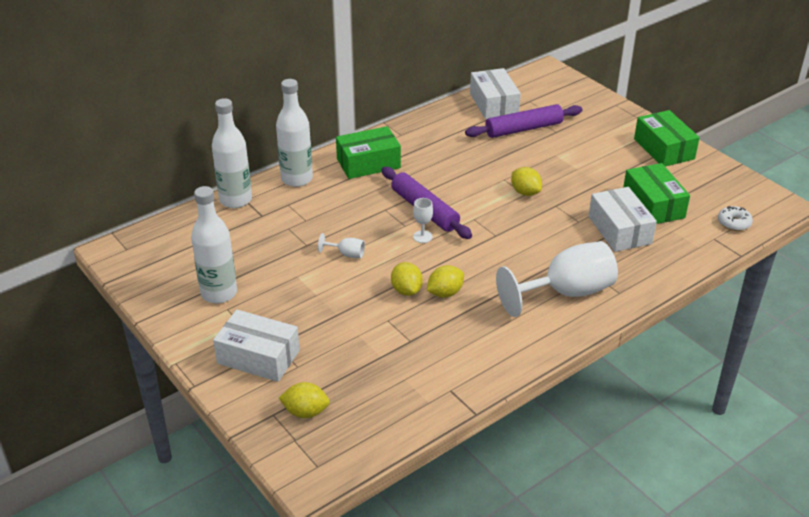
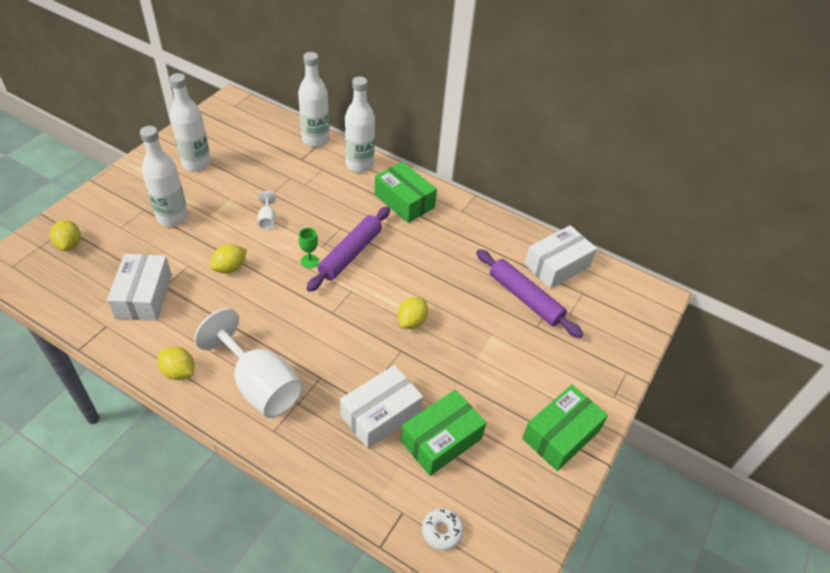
camera: 65 degrees right, 10 degrees up
white box [213,310,300,382] -> white box moved to [107,254,172,321]
white goblet [413,198,433,243] -> green goblet [299,228,319,268]
yellow lemon [427,265,464,298] -> yellow lemon moved to [157,346,195,380]
none -> white bottle [140,126,188,226]

